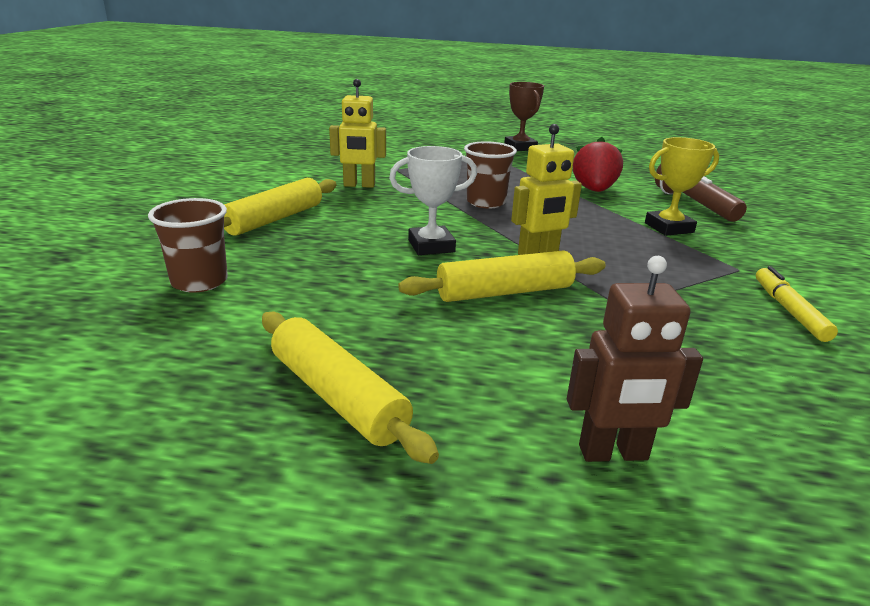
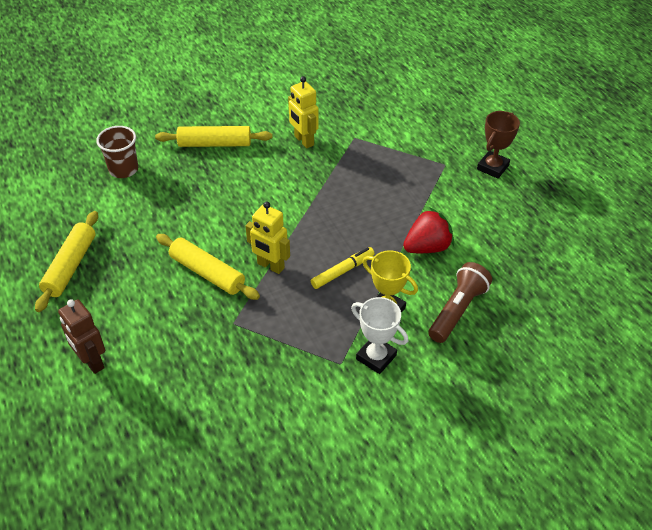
camera: 55 degrees right, 20 degrees up
white trophy [389,146,477,255] -> white trophy moved to [351,297,408,374]
brown cup [464,141,517,208] -> none
yellow marker [756,266,838,342] -> yellow marker moved to [311,247,375,289]

